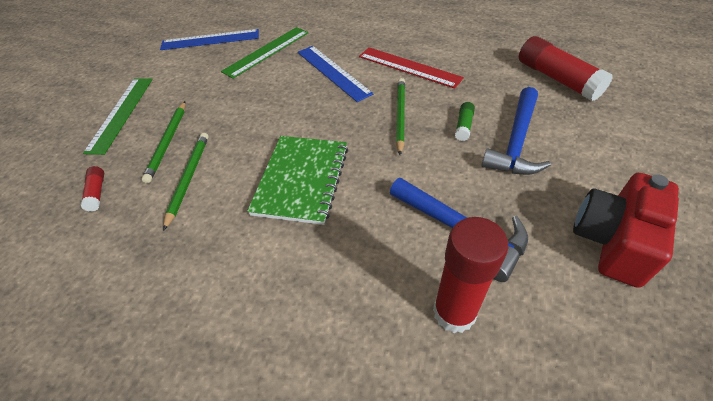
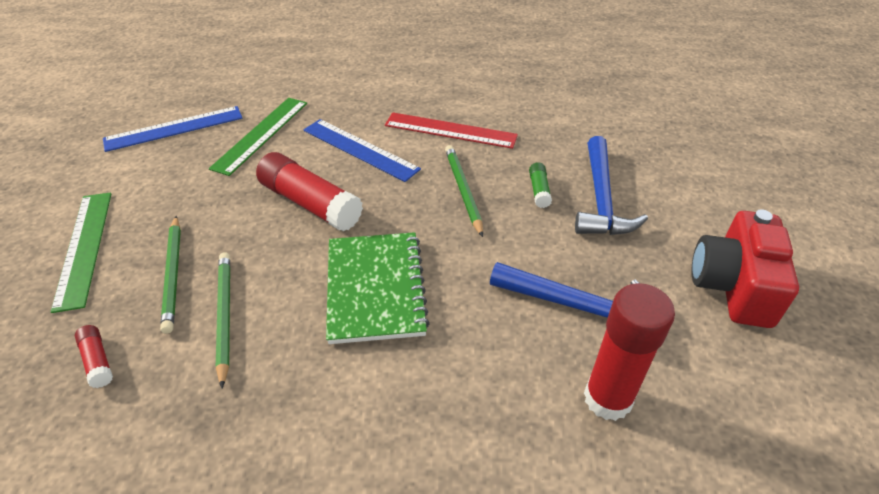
camera: 20 degrees left, 5 degrees down
red glue stick [519,36,613,101] -> red glue stick moved to [256,152,363,232]

